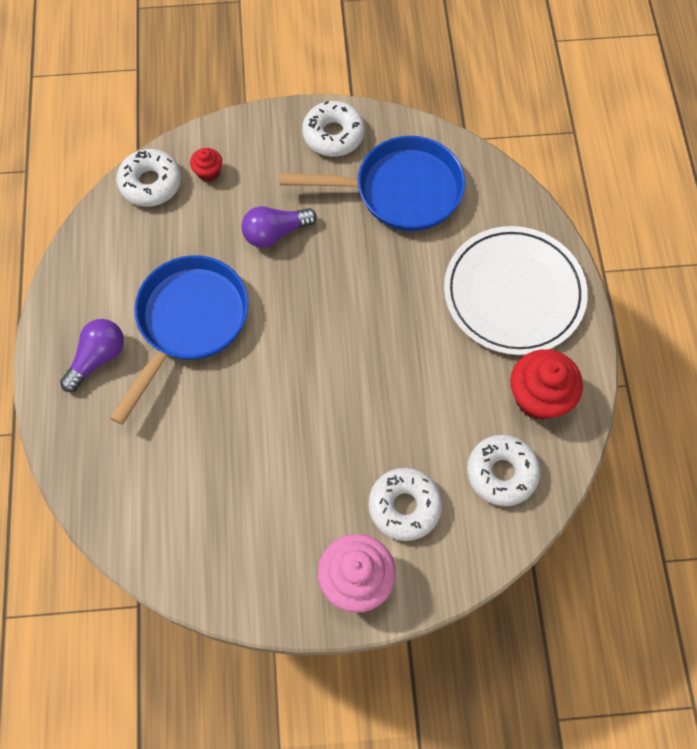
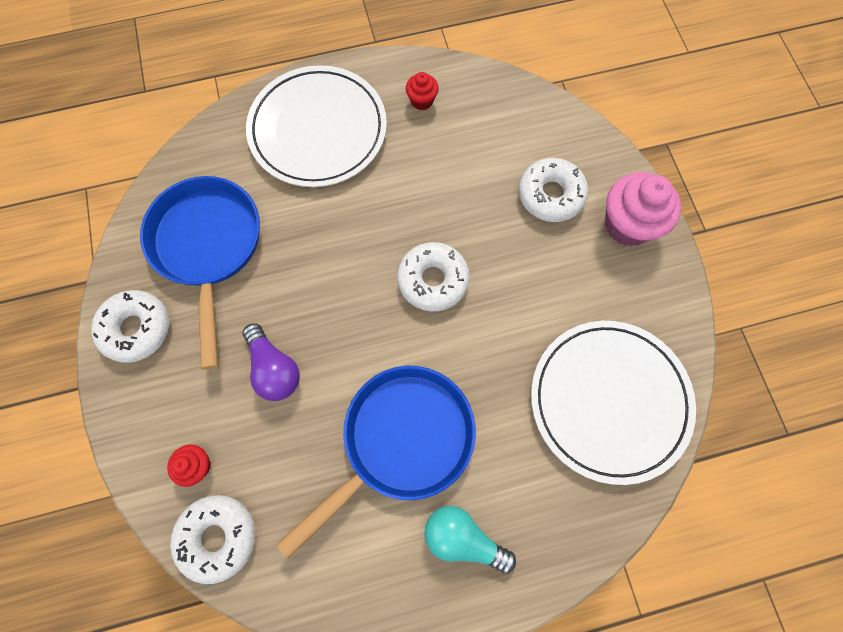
camera: 100 degrees left, 5 degrees up
purple light bulb [60,319,124,392] -> turquoise light bulb [425,506,516,574]
blue pan [110,255,249,425] -> blue pan turned 120 degrees clockwise [276,366,476,559]
white donut [467,435,540,506] -> white donut moved to [397,242,470,312]
red cupcake [510,349,583,420] -> red cupcake [406,72,439,110], size x0.50
none -> white plate [531,321,696,485]

